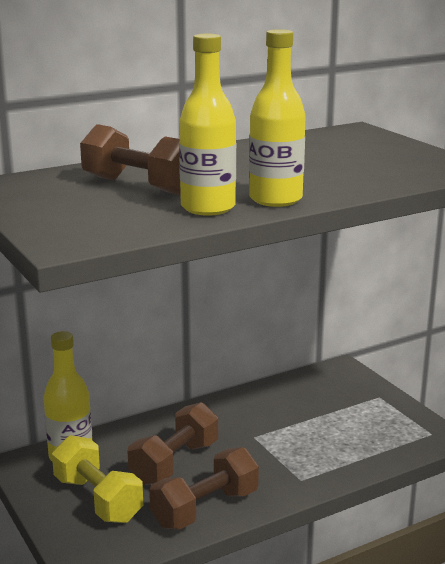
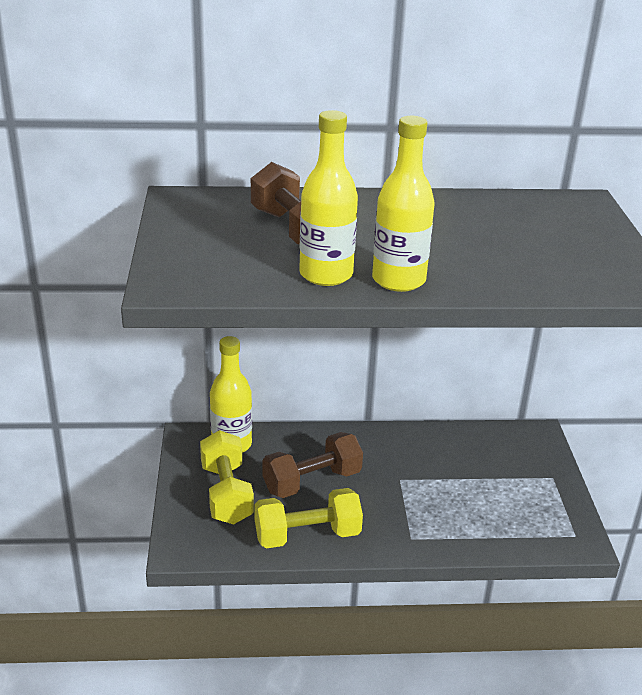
camera: 25 degrees right, 10 degrees up
brown dumbbell [149,447,259,529] -> yellow dumbbell [254,488,363,548]

